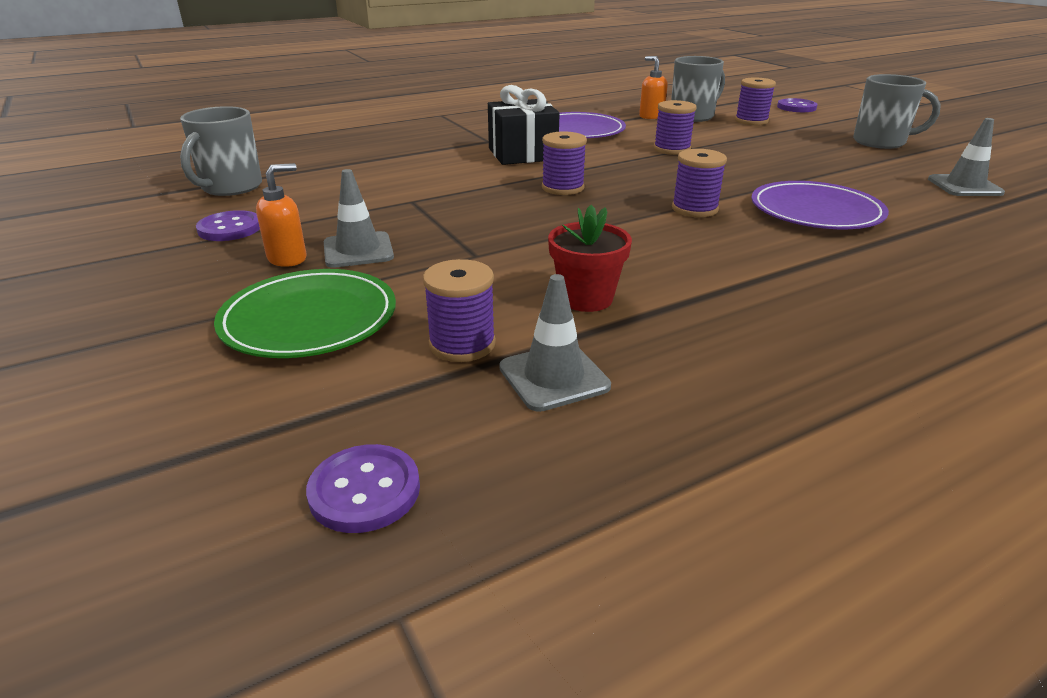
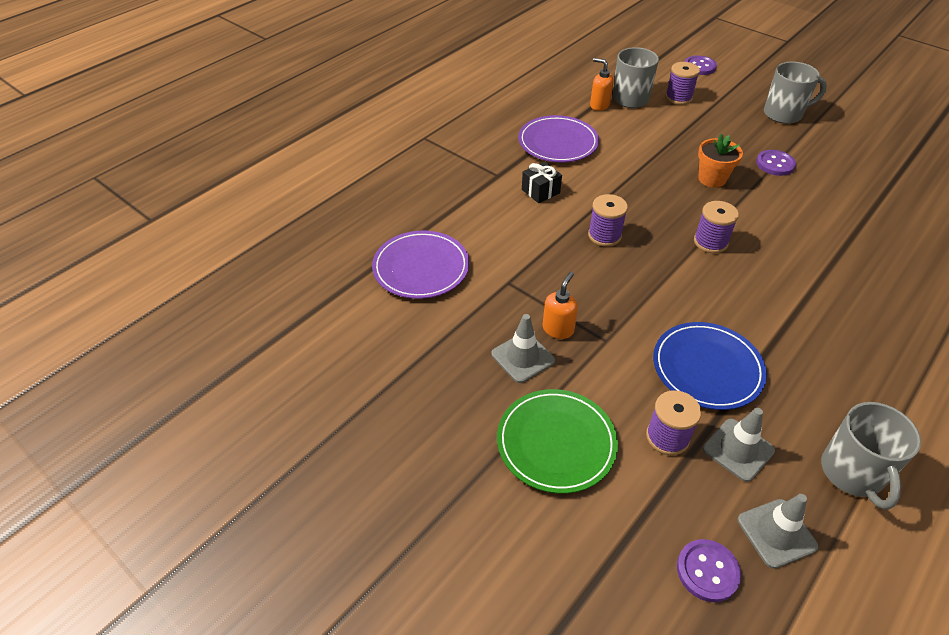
camera: 20 degrees left, 15 degrees up
grey mug [180,106,262,196] -> grey mug moved to [821,402,921,510]
purple button [196,210,260,241] -> purple button moved to [756,150,796,176]
orange soap dispenser [256,163,306,267] -> orange soap dispenser moved to [543,272,578,339]
black gift [488,85,560,165] -> black gift [522,162,562,203], size x0.59
red flower pot [548,205,632,312] -> blue plate [653,322,767,410]
purple spool [654,100,697,155] -> none
purple plate [751,181,889,229] -> purple plate moved to [372,231,469,299]
grey traffic cone [928,118,1005,196] -> grey traffic cone moved to [738,494,818,569]
none -> orange flower pot [698,134,743,188]

